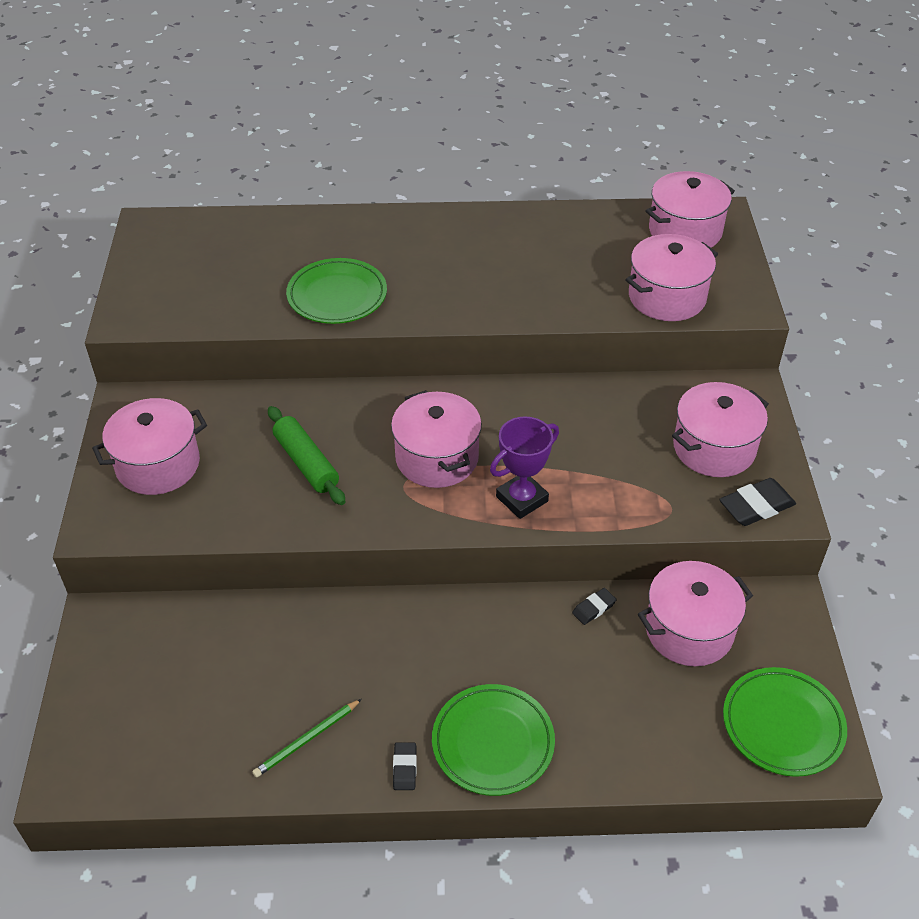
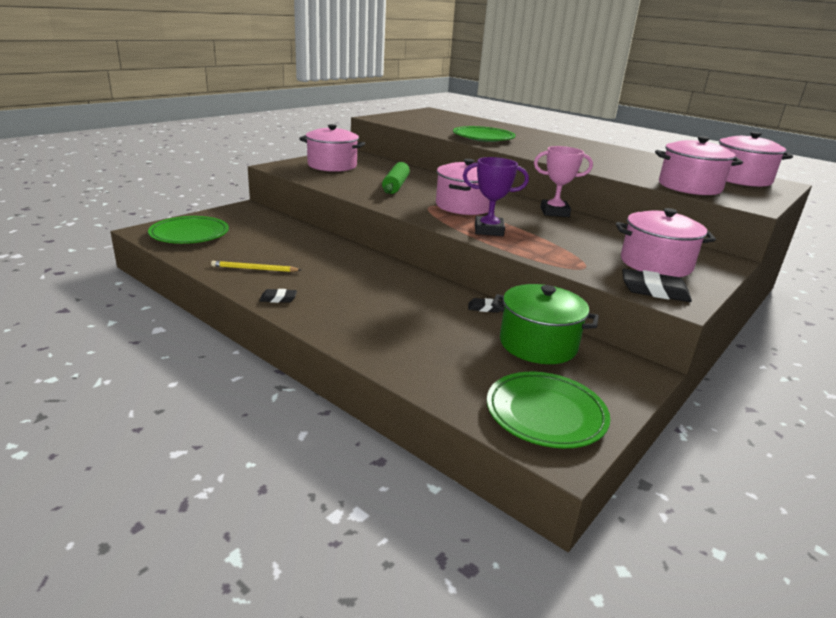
camera: 40 degrees right, 20 degrees down
green pencil [252,699,362,778] -> yellow pencil [211,261,301,272]
black eraser [393,742,417,790] -> black eraser turned 45 degrees clockwise [259,289,297,303]
green plate [432,684,555,796] -> green plate moved to [148,216,229,244]
pink pot [638,561,753,666] -> green pot [491,284,599,364]
none -> pink trophy [534,146,593,217]

